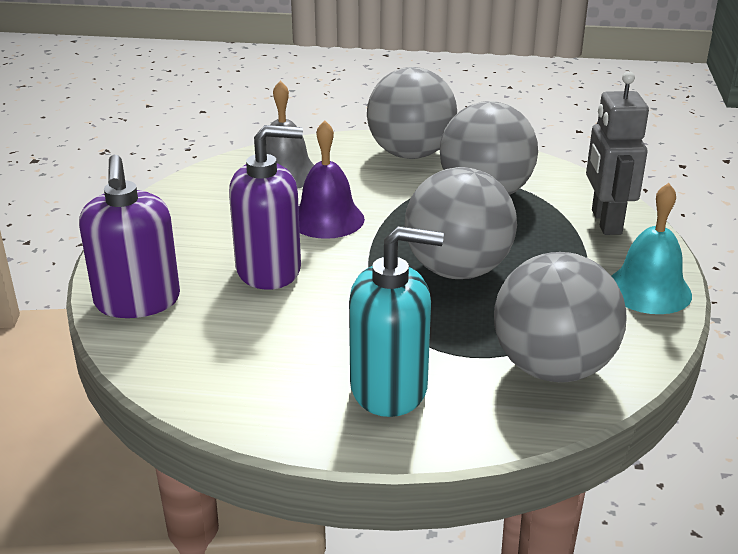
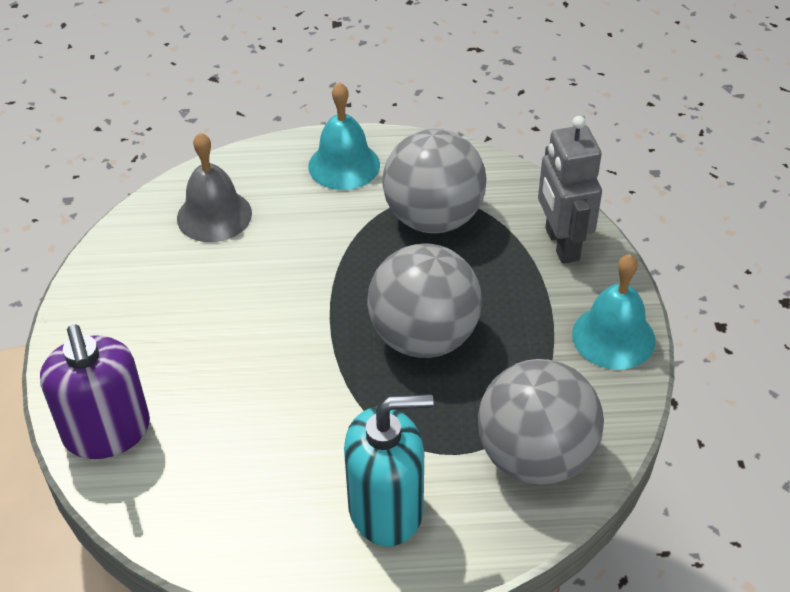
camera: 10 degrees left, 15 degrees up
purple soap dispenser [229,125,303,290] -> none
purple bell [299,120,365,239] -> none
grey ball [367,67,457,159] -> turquoise bell [308,82,380,190]

